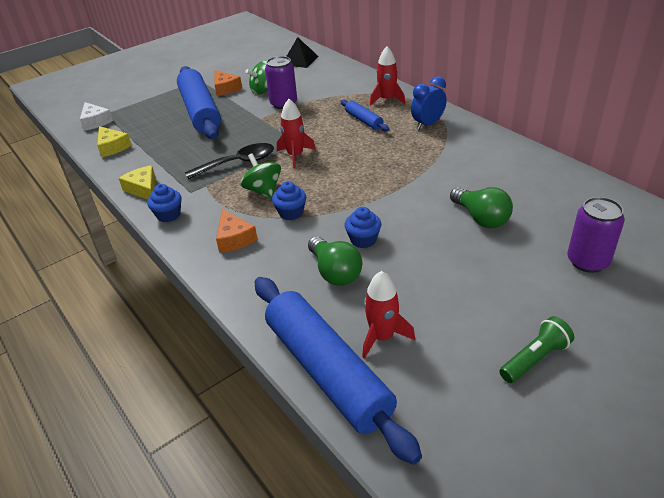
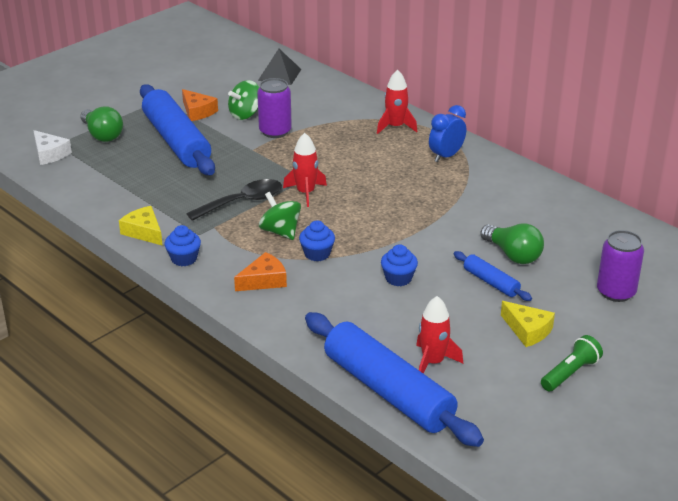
camera: 10 degrees left, 5 degrees down
yellow cheese [97,126,132,157] -> yellow cheese moved to [501,301,555,347]
orange cheese [216,209,258,253] -> orange cheese turned 90 degrees counterclockwise [234,252,287,291]
green light bulb [308,236,362,286] -> green light bulb moved to [80,106,123,142]
blue rolling pin [340,100,389,131] -> blue rolling pin moved to [454,251,532,301]

